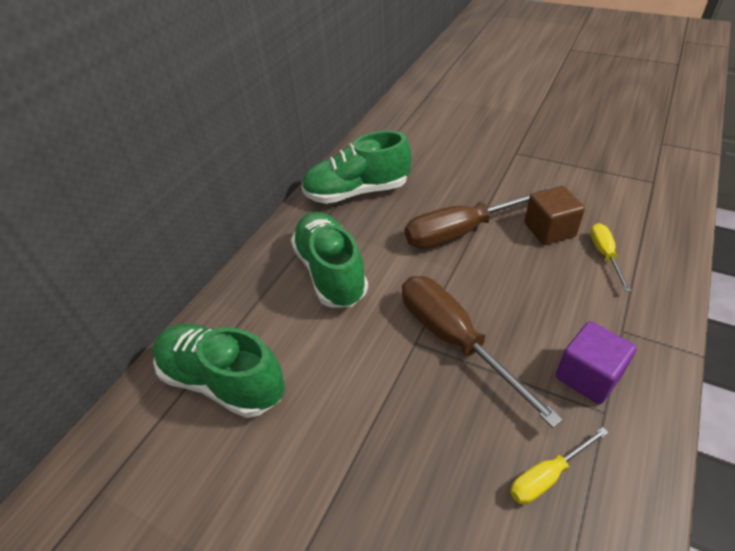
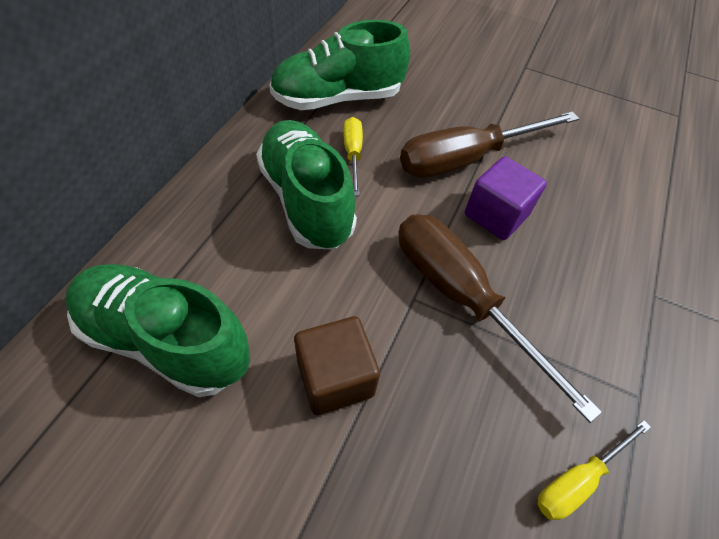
camera: 10 degrees left, 10 degrees up
brown cube [524,186,585,245] -> brown cube moved to [294,316,380,415]
purple cube [555,321,637,404] -> purple cube moved to [465,156,547,240]
yellow screwdriver [590,223,631,292] -> yellow screwdriver moved to [343,117,363,196]

